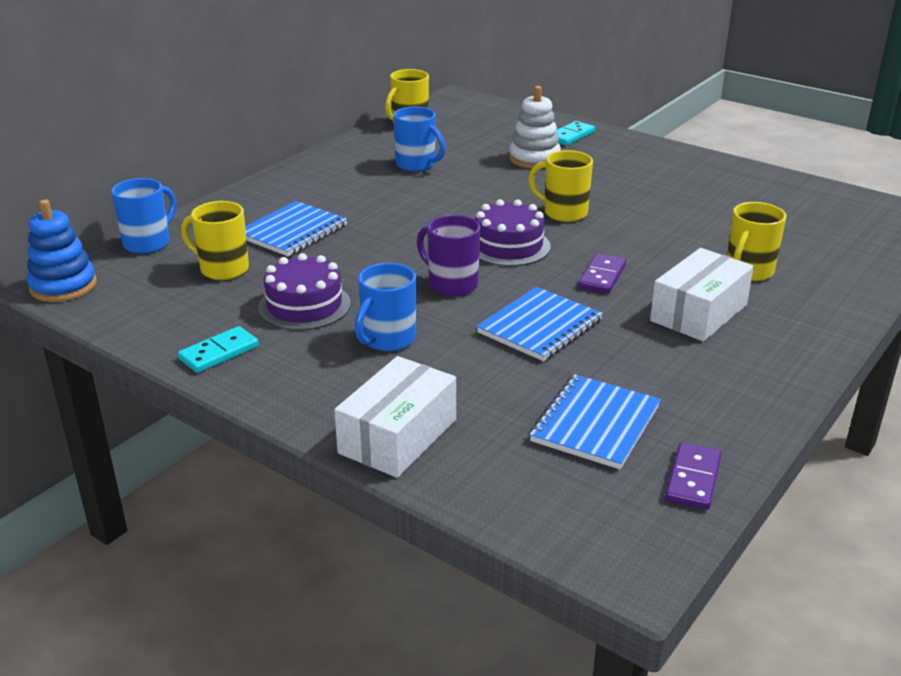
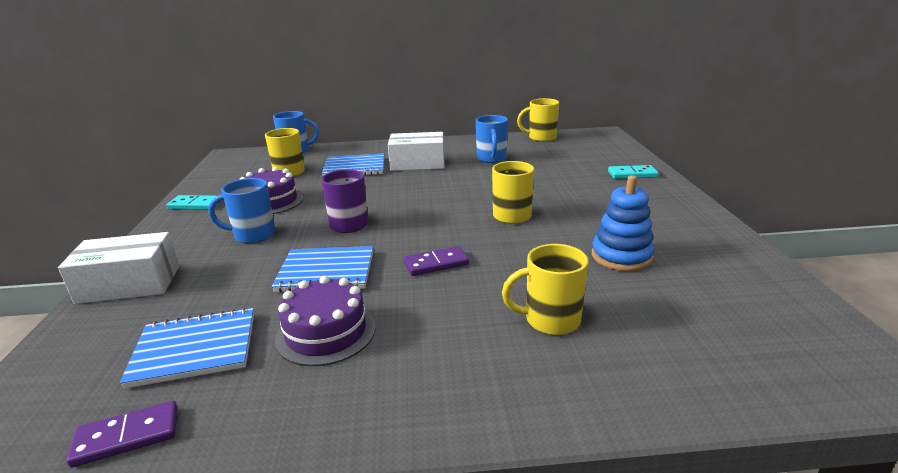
camera: 50 degrees right, 5 degrees down
blue stacking toy [27,199,97,302] -> blue stacking toy moved to [592,175,655,272]
purple cake [475,199,551,266] -> purple cake moved to [275,276,376,366]
white stacking toy [509,86,561,169] -> none
white box [650,248,754,342] -> white box moved to [388,132,445,171]

